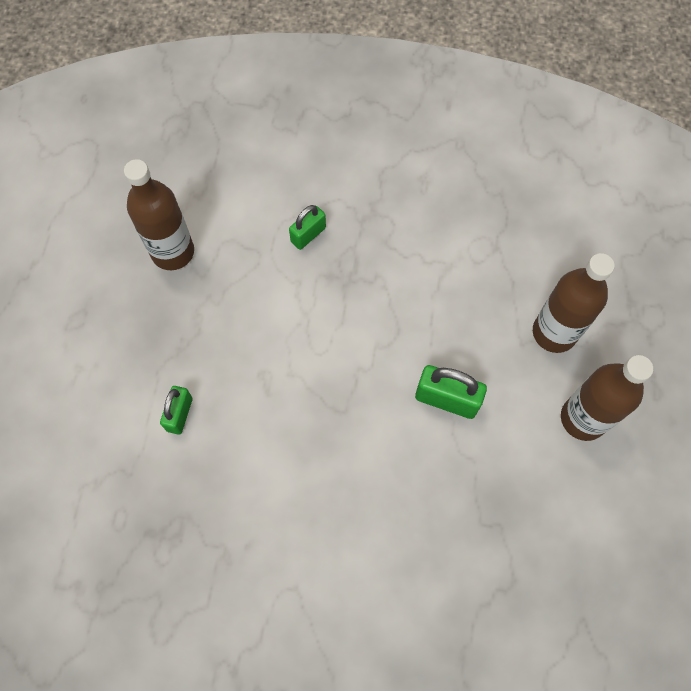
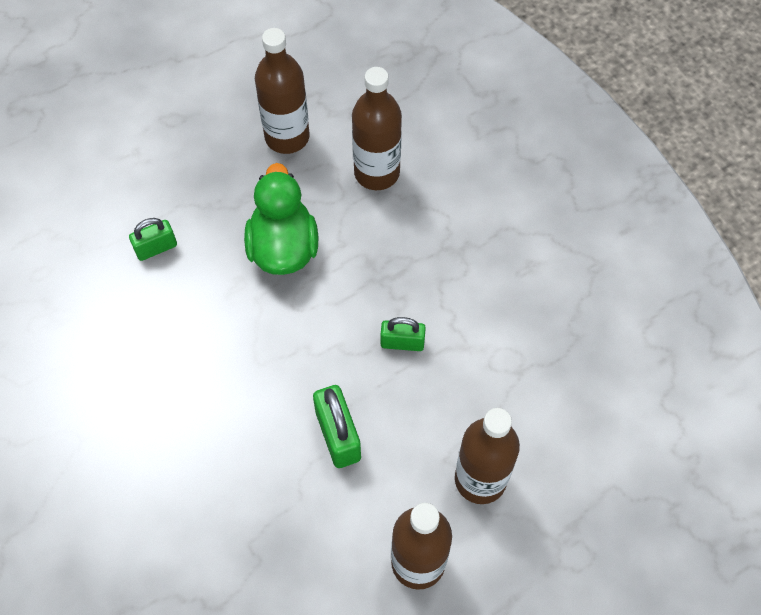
camera: 50 degrees right, 5 degrees down
green padlock [289,205,326,250] -> green padlock moved to [381,317,426,351]
none -> green duck [244,163,318,275]
none -> brown bottle [352,67,402,190]

